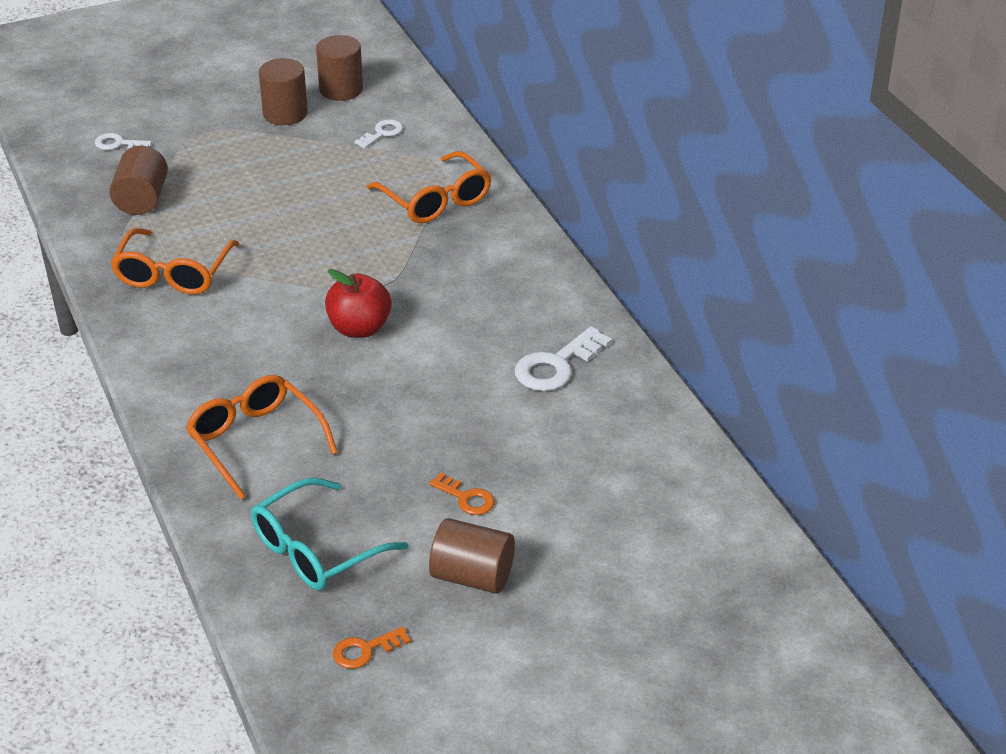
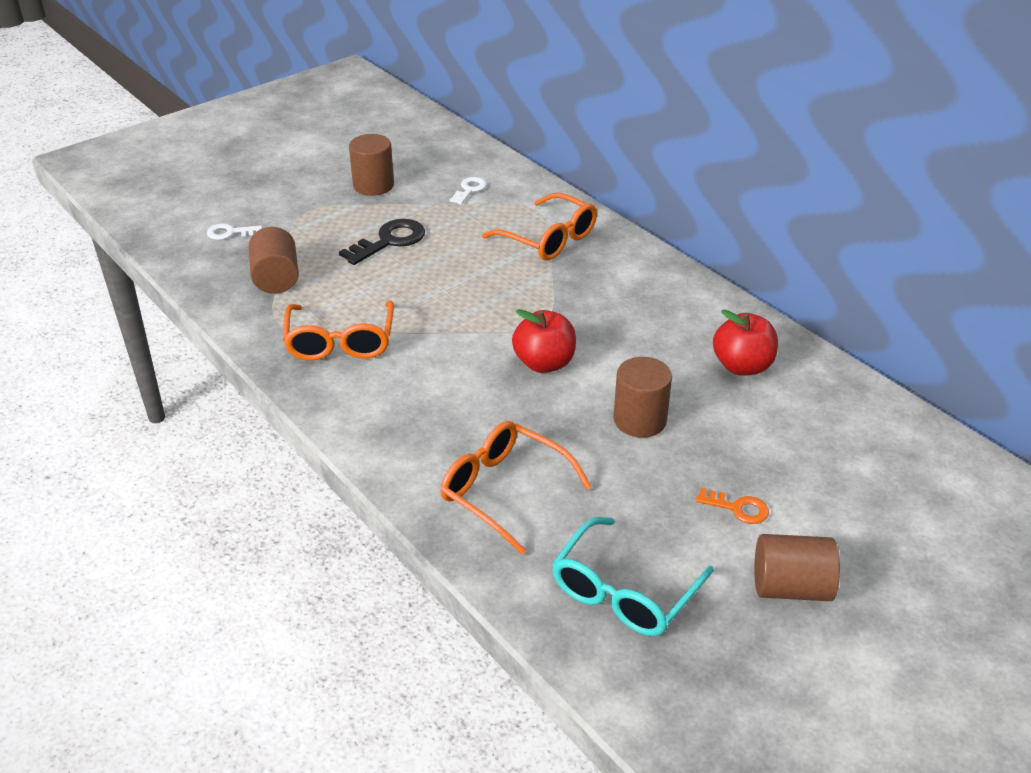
camera: 15 degrees left, 0 degrees up
brown cylinder [316,35,363,101] -> brown cylinder moved to [613,357,672,438]
orange key [333,626,411,669] -> none
white key [515,326,612,391] -> red apple [713,310,778,376]
none -> black key [339,219,425,265]

